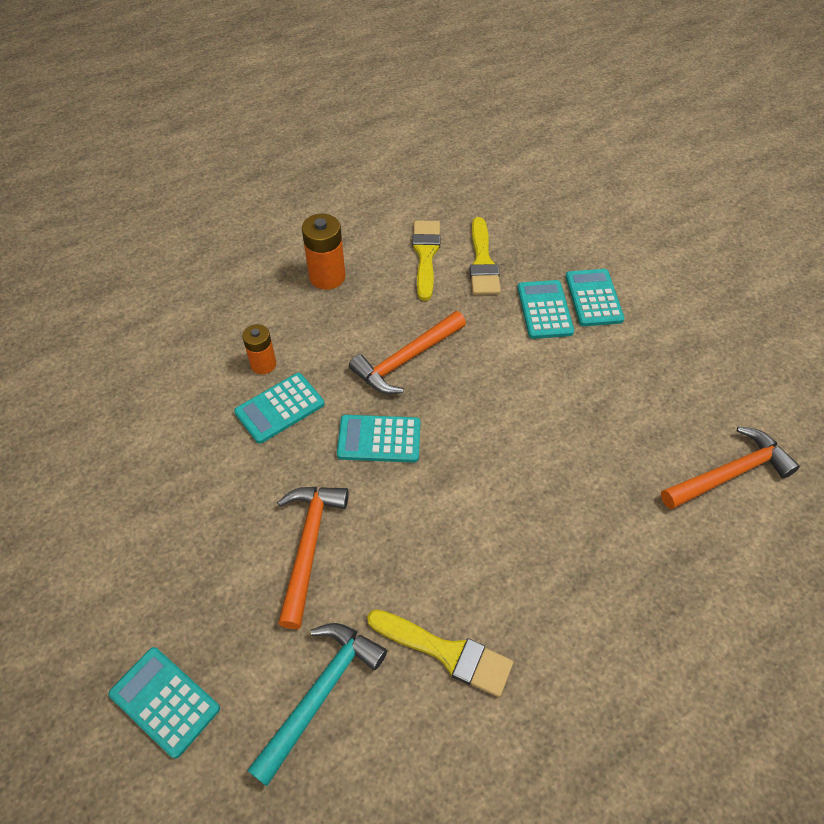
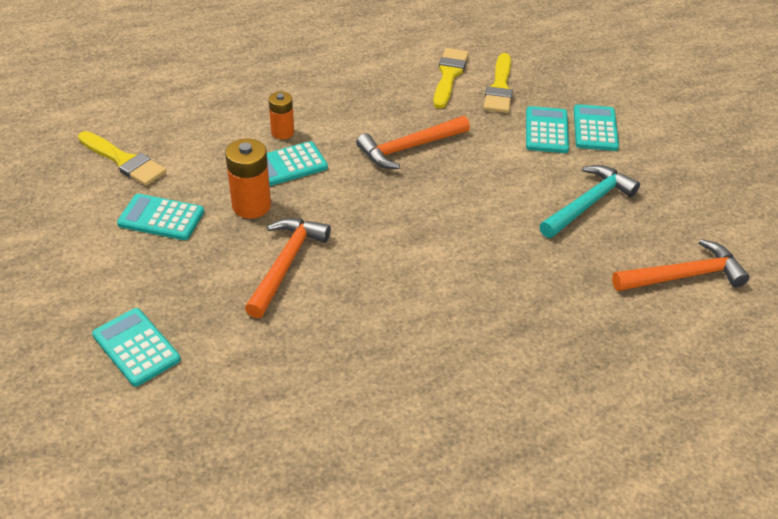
camera: 10 degrees right, 10 degrees down
turquoise hammer [247,623,387,786] -> turquoise hammer moved to [539,165,640,238]
orange battery [302,214,345,290] -> orange battery moved to [225,139,271,219]
turquoise calculator [337,415,421,463] -> turquoise calculator moved to [117,194,204,240]
yellow brush [367,609,514,697] -> yellow brush moved to [78,131,166,186]

